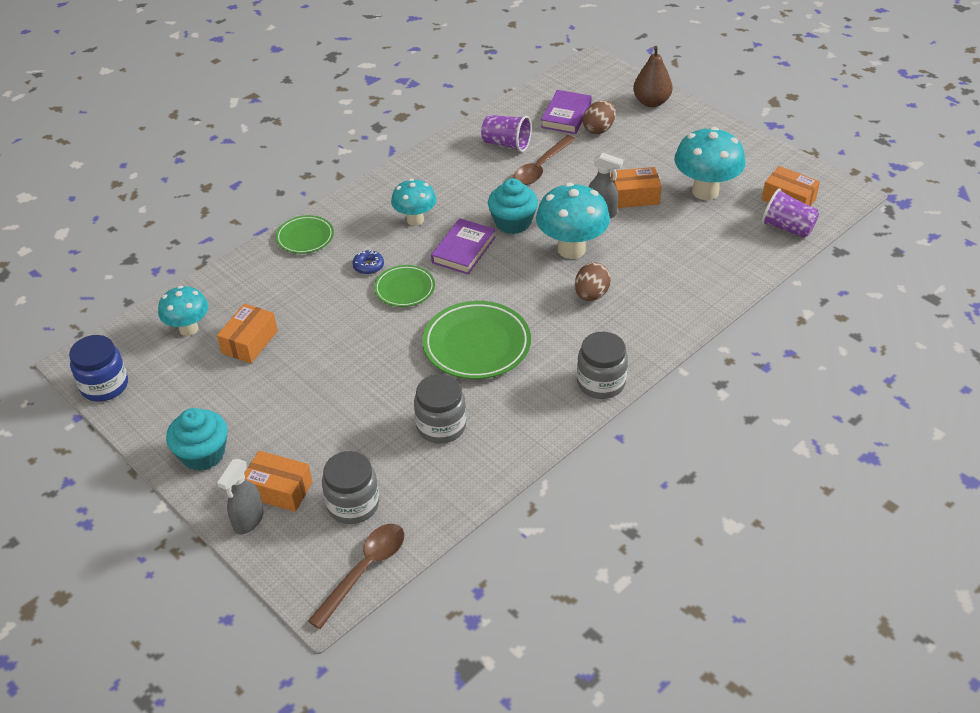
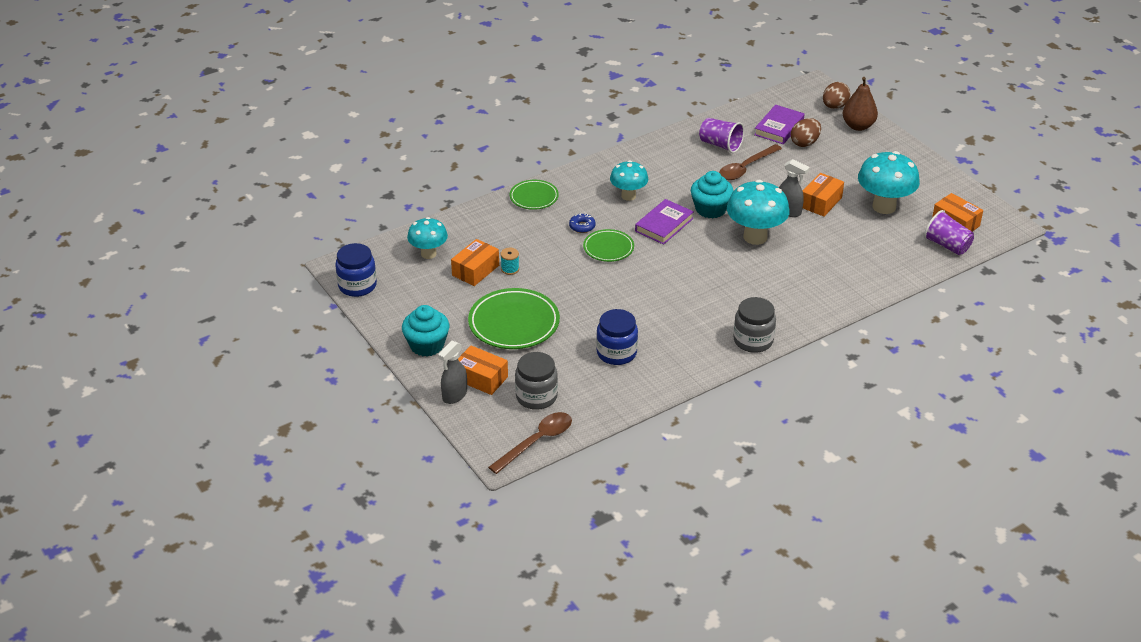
camera: 10 degrees right, 5 degrees down
grey jar [414,374,466,444] -> blue jar [596,309,638,365]
green plate [422,301,531,379] -> green plate moved to [468,288,560,349]
brown egg [575,262,611,301] -> brown egg moved to [823,82,850,109]
orange box [611,167,662,208] -> orange box turned 60 degrees counterclockwise [803,173,844,217]
none -> turquoise spool [501,248,519,275]

